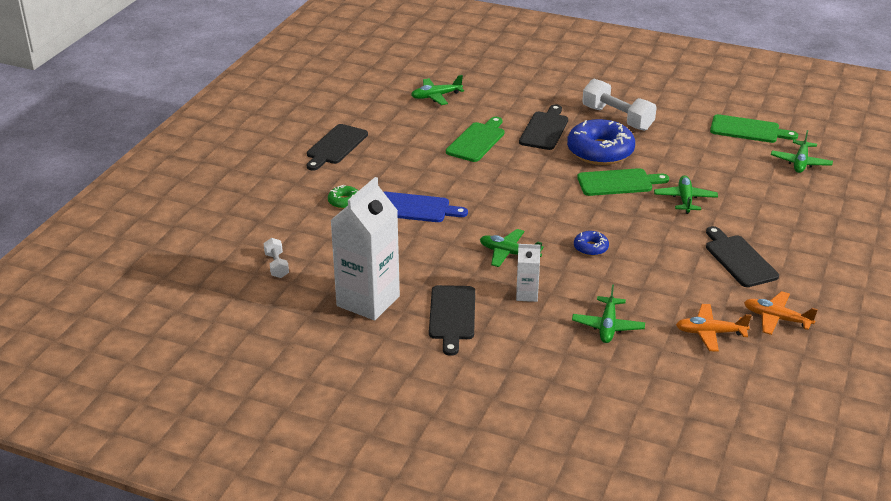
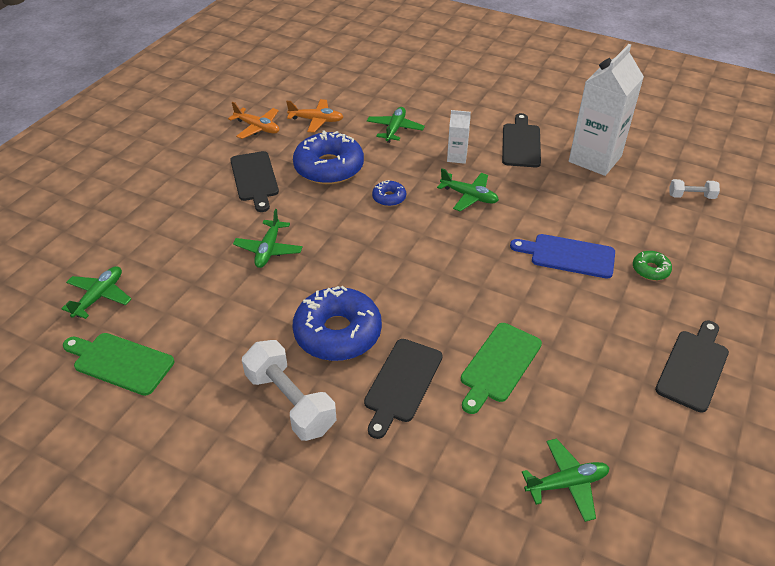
camera: 175 degrees left, 10 degrees up
white dumbbell [264,238,289,278] -> white dumbbell turned 75 degrees counterclockwise [669,179,720,199]
green cutting board [577,168,669,196] -> none
none -> blue donut [293,130,364,184]

